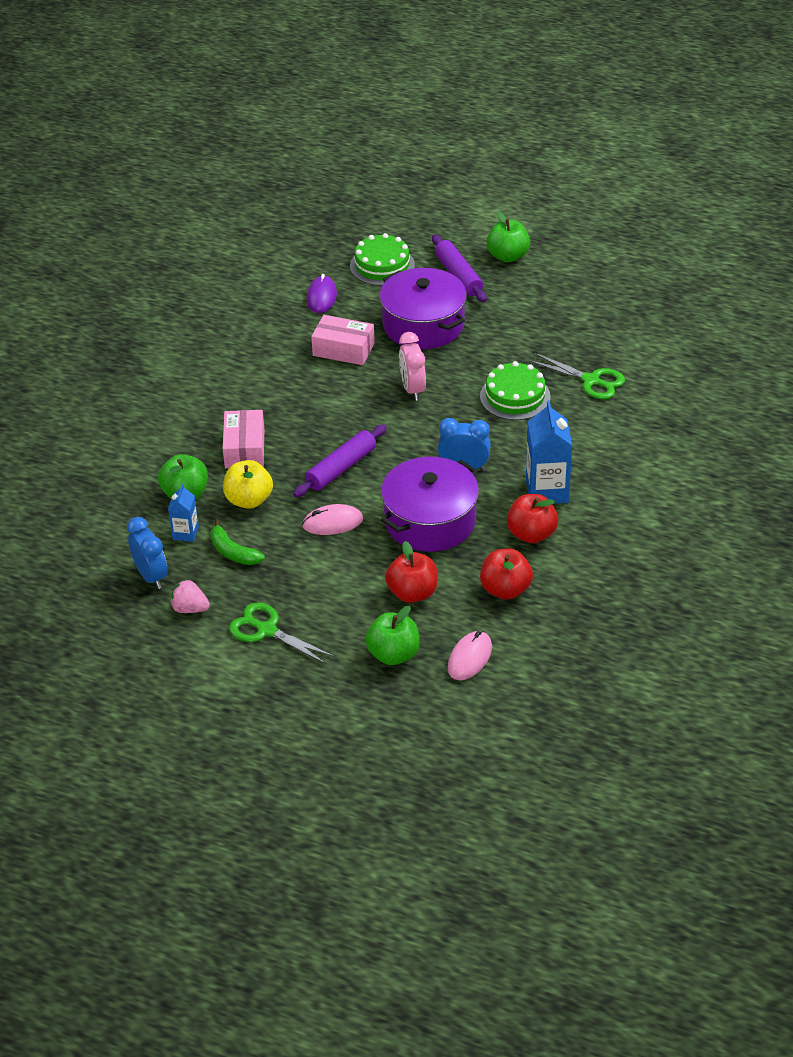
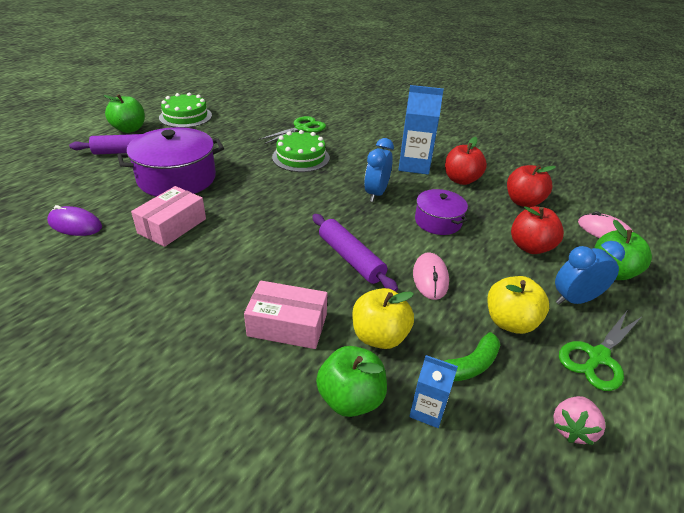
camera: 80 degrees left, 5 degrees down
blue clock [127,517,168,589] -> blue clock moved to [555,241,625,305]
green cake [350,233,415,286] -> green cake moved to [159,93,212,128]
purple pot [381,457,479,552] -> purple pot [415,189,468,235], size x0.57
pink clock [399,332,426,401] -> none
none -> yellow apple [487,276,549,334]

